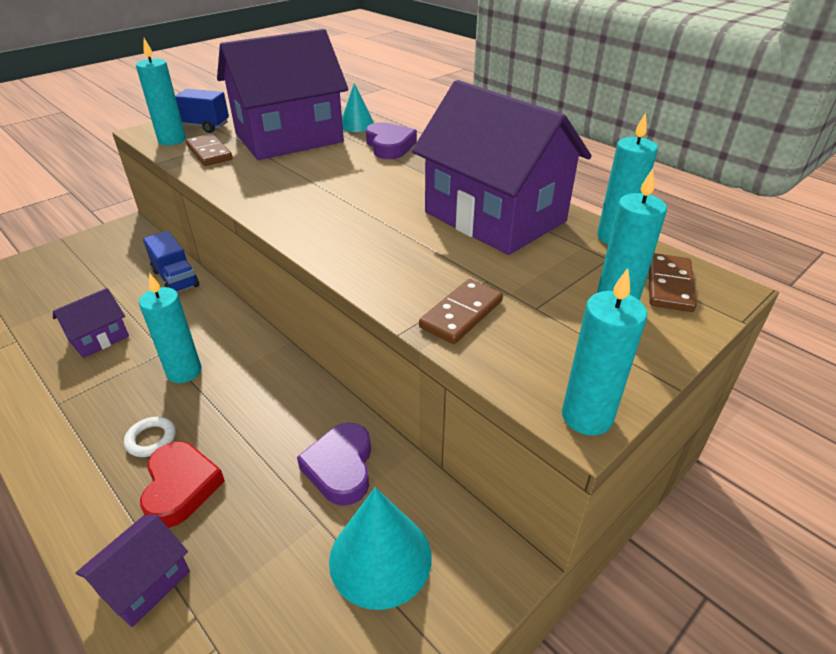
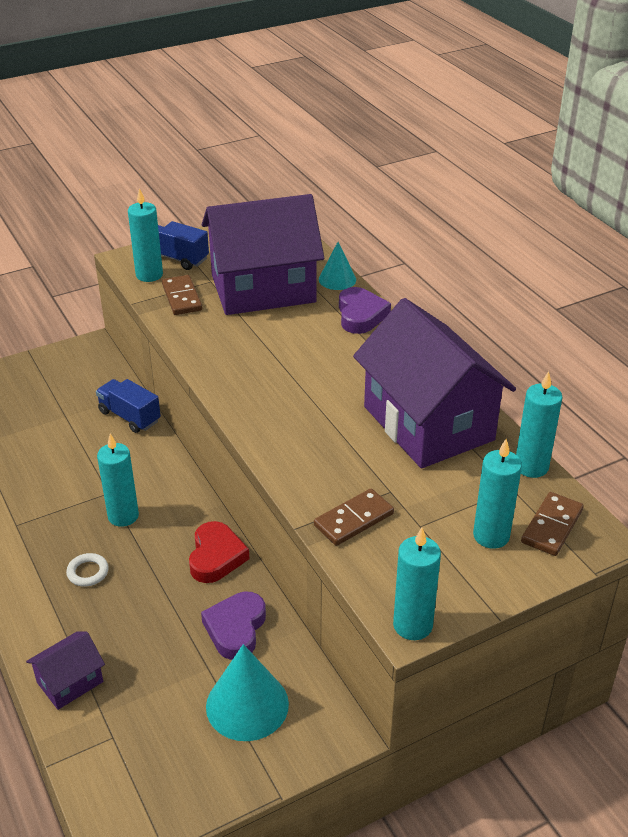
camera: 15 degrees right, 0 degrees up
purple house [53,288,129,358] -> none
red heart [140,441,225,528] -> red heart moved to [189,521,249,583]
blue truck [143,231,199,292] -> blue truck turned 150 degrees clockwise [96,379,161,433]

